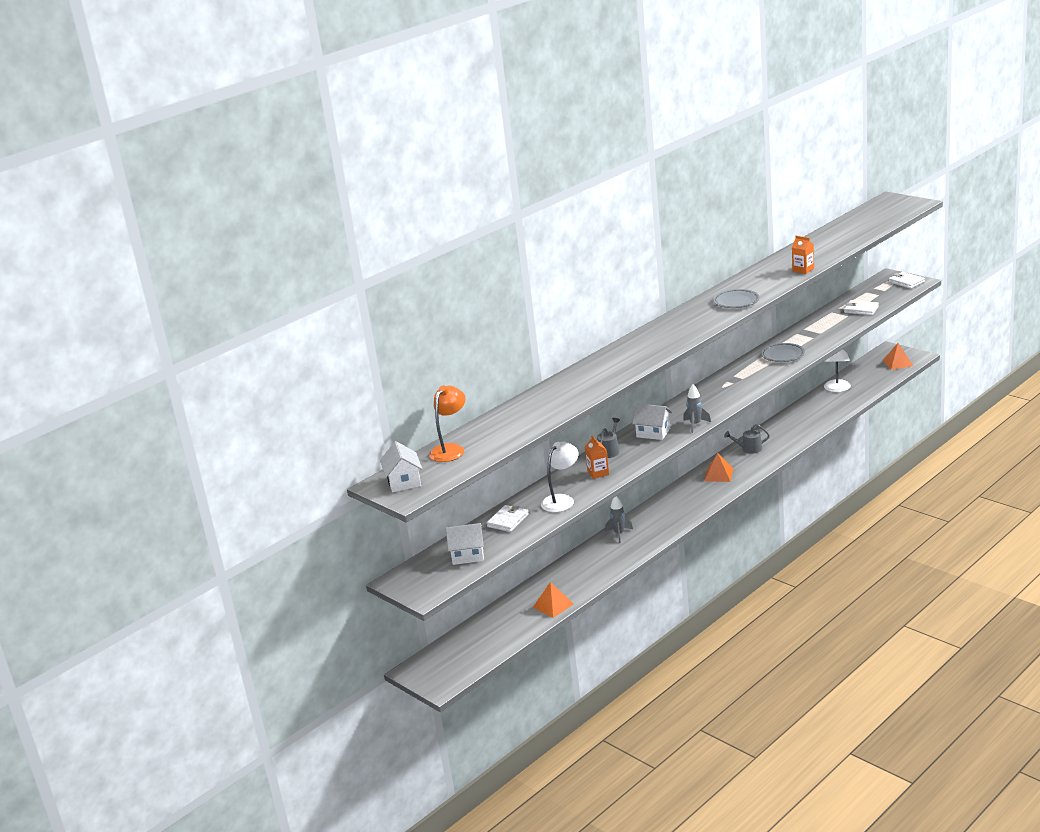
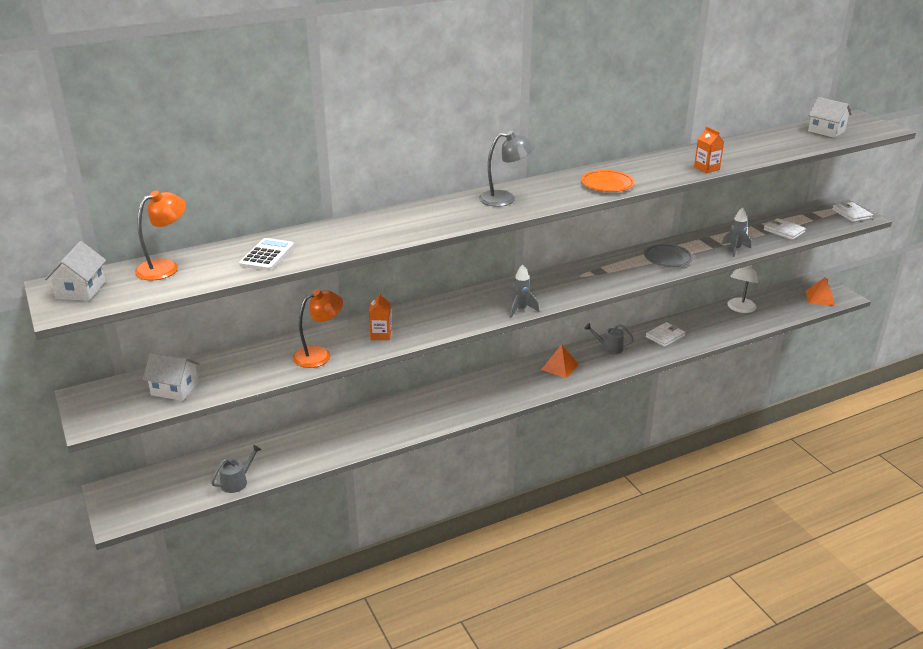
camera: 15 degrees right, 5 degrees up
white wallet [487,505,529,532] -> white wallet moved to [646,322,685,347]
orange pyramid [533,582,574,618] -> none
white lamp [541,442,579,512] -> orange lamp [293,290,343,368]
grey watering can [597,418,620,458] -> grey watering can moved to [211,445,262,493]
grey rocket [605,496,633,543] -> grey rocket moved to [722,207,751,257]
white house [632,404,672,440] -> white house moved to [808,97,852,138]
grey plate [713,289,760,308] -> orange plate [581,170,635,192]
none -> white calculator [239,238,294,271]
none -> grey lamp [479,131,534,207]

